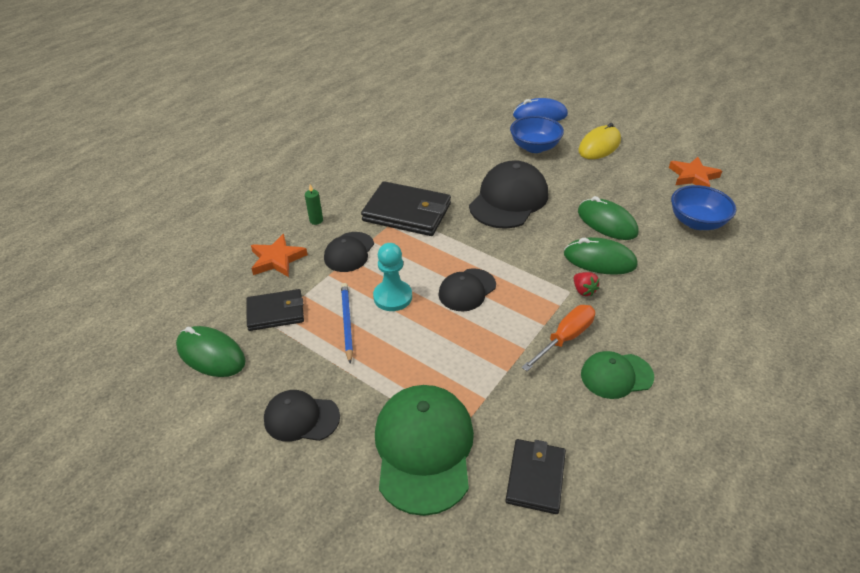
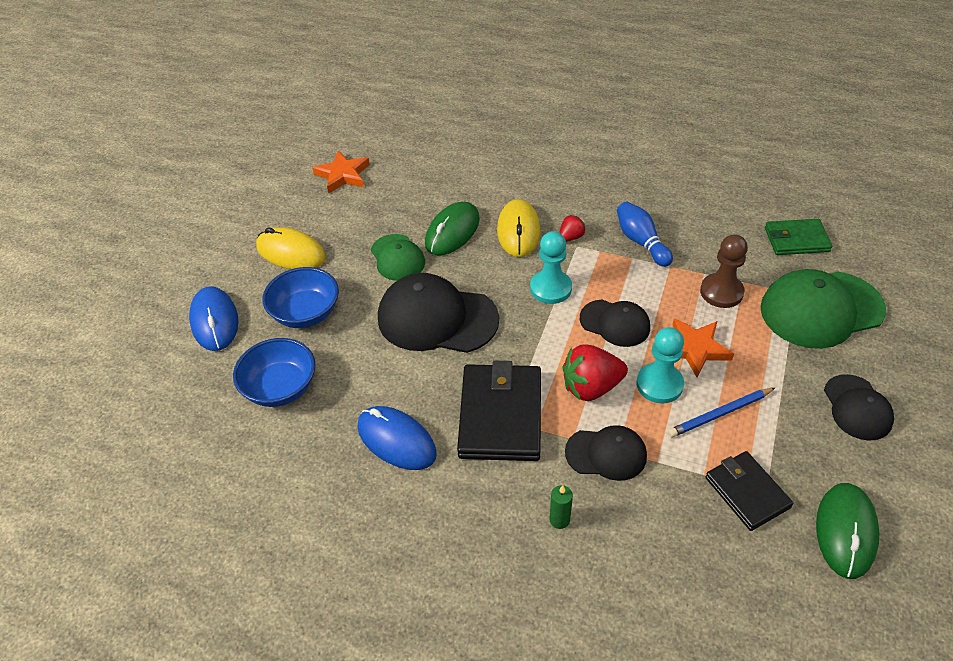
camera: 105 degrees left, 5 degrees up
orange star [251,234,308,277] -> orange star moved to [673,318,734,378]
black wallet [505,439,566,514] -> green wallet [765,219,832,255]
orange screwdriver [521,305,595,371] -> blue bowling pin [617,202,673,267]
green mouse [564,237,638,275] -> yellow mouse [497,199,540,257]
green cap [581,351,654,399] -> green cap moved to [371,234,425,281]
blue bowl [671,185,736,230] -> blue bowl moved to [233,338,316,407]
none -> blue mouse [357,406,437,470]
none -> turquoise pawn [530,231,572,304]
none -> red strawberry [563,344,628,401]
none -> brown pawn [700,234,748,308]

